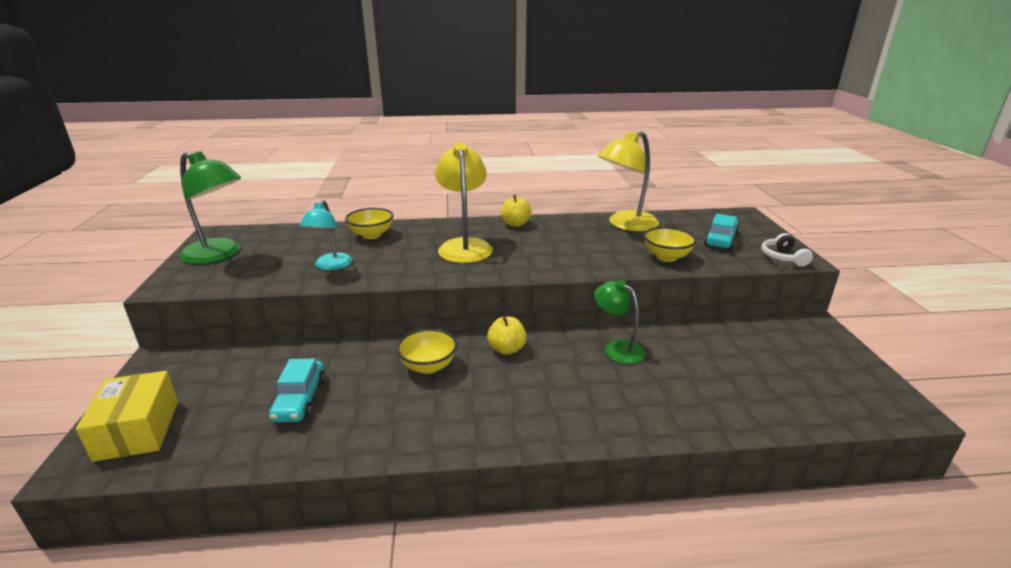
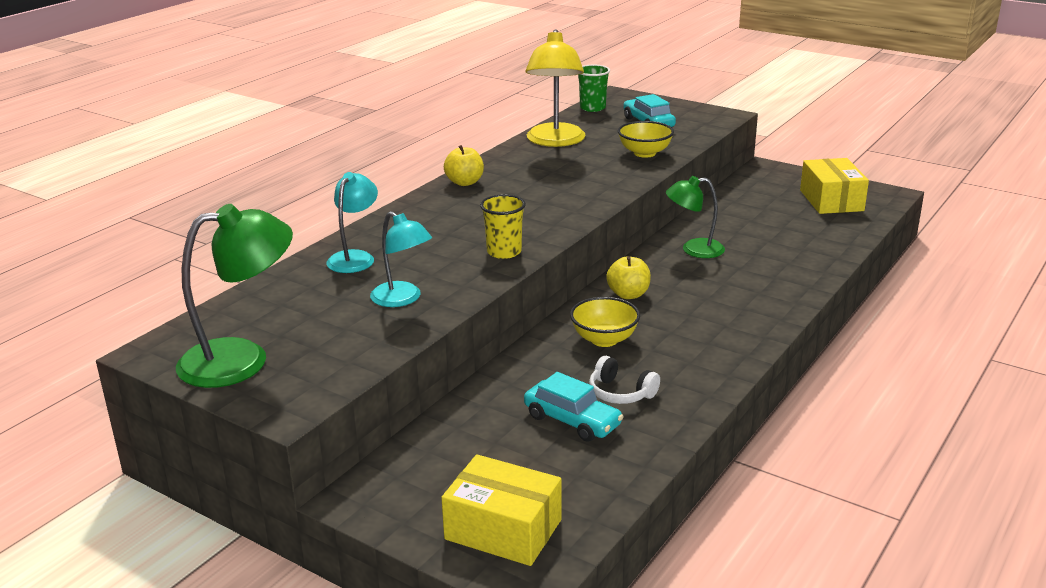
camera: 50 degrees left, 0 degrees up
yellow bowl [345,208,394,239] -> turquoise lamp [326,172,378,273]
yellow lamp [435,142,493,263] -> none
white headphones [761,233,813,267] -> white headphones moved to [589,356,660,404]
none -> yellow cup [480,194,526,259]
none -> green cup [578,65,610,112]
none -> yellow box [800,158,869,214]

